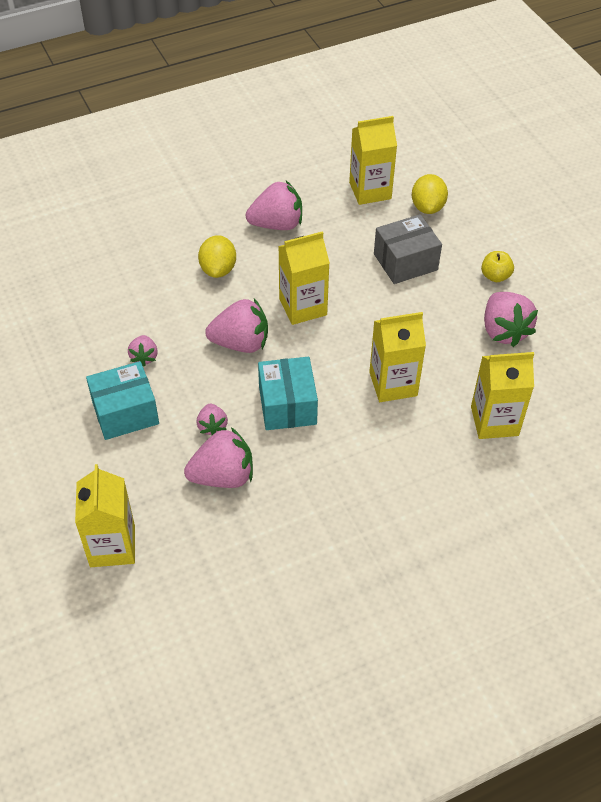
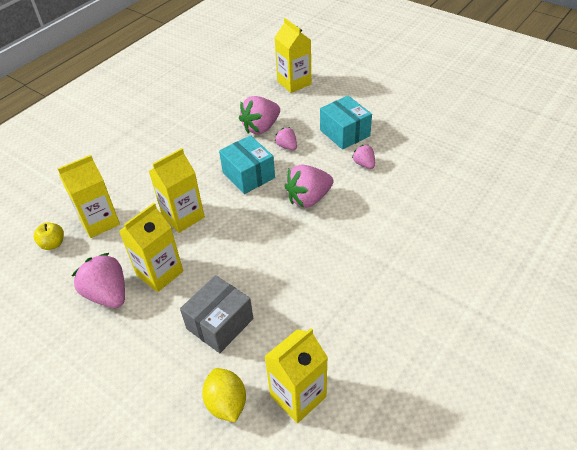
camera: 155 degrees right, 5 degrees down
turquoise box [86,361,159,440] -> turquoise box turned 75 degrees counterclockwise [320,96,372,150]
yellow lemon [198,235,236,278] -> none
pink strawberry [246,181,302,230] -> none
yellow carton [278,231,330,325] -> yellow carton moved to [119,203,183,292]
yellow apple [481,251,514,282] -> yellow apple moved to [34,222,64,250]

